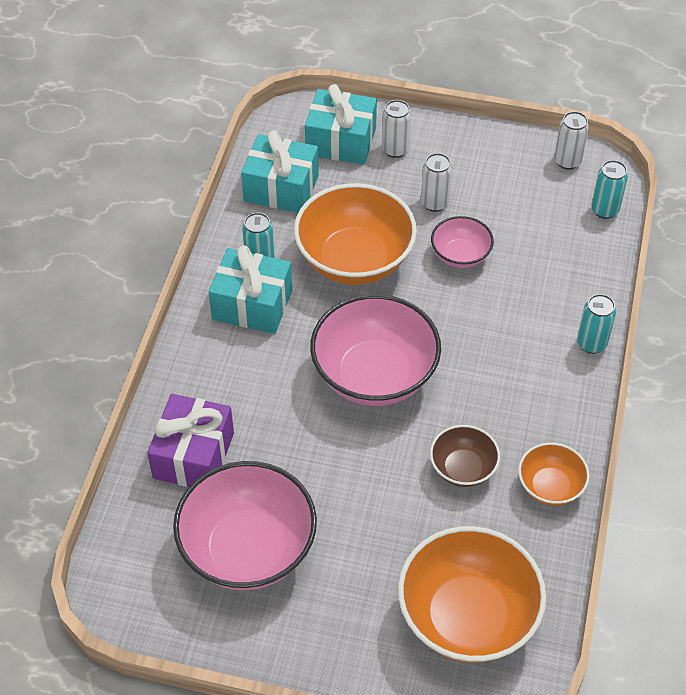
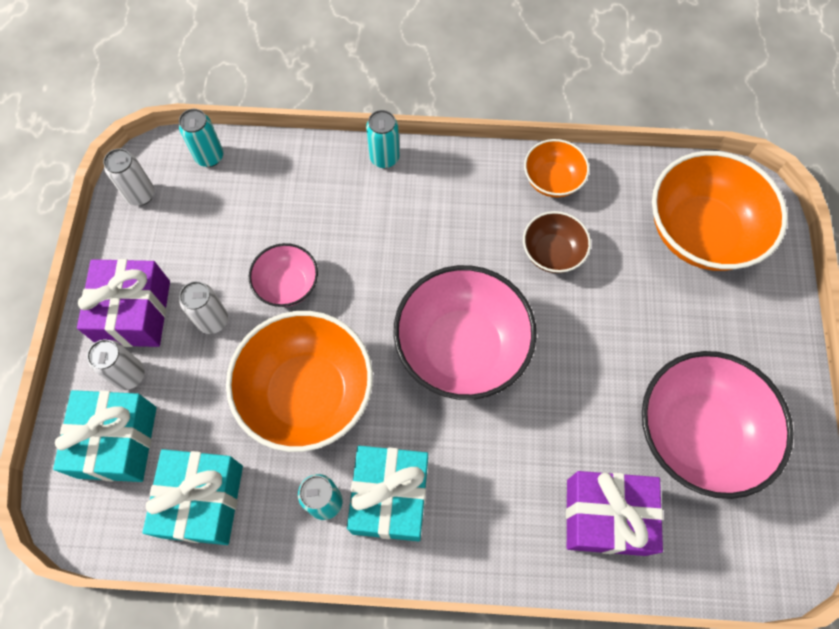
camera: 100 degrees left, 15 degrees up
none -> purple gift [77,259,170,347]

